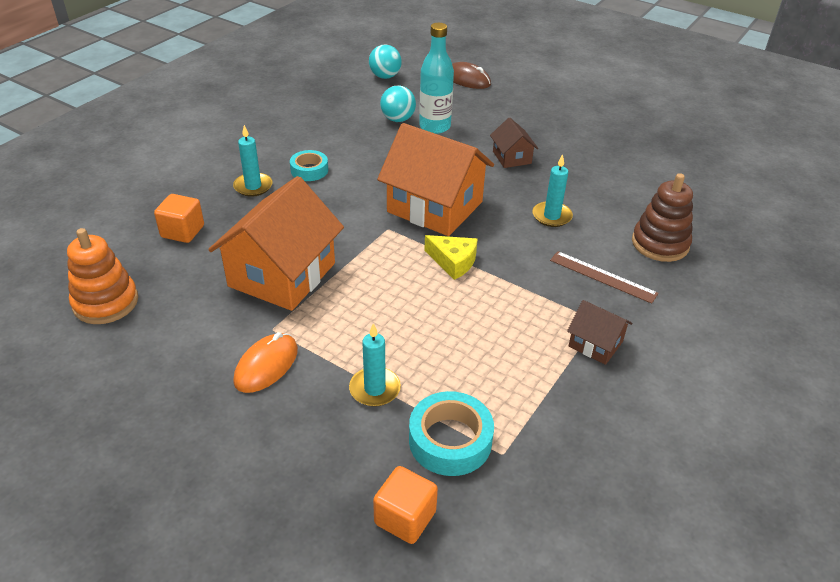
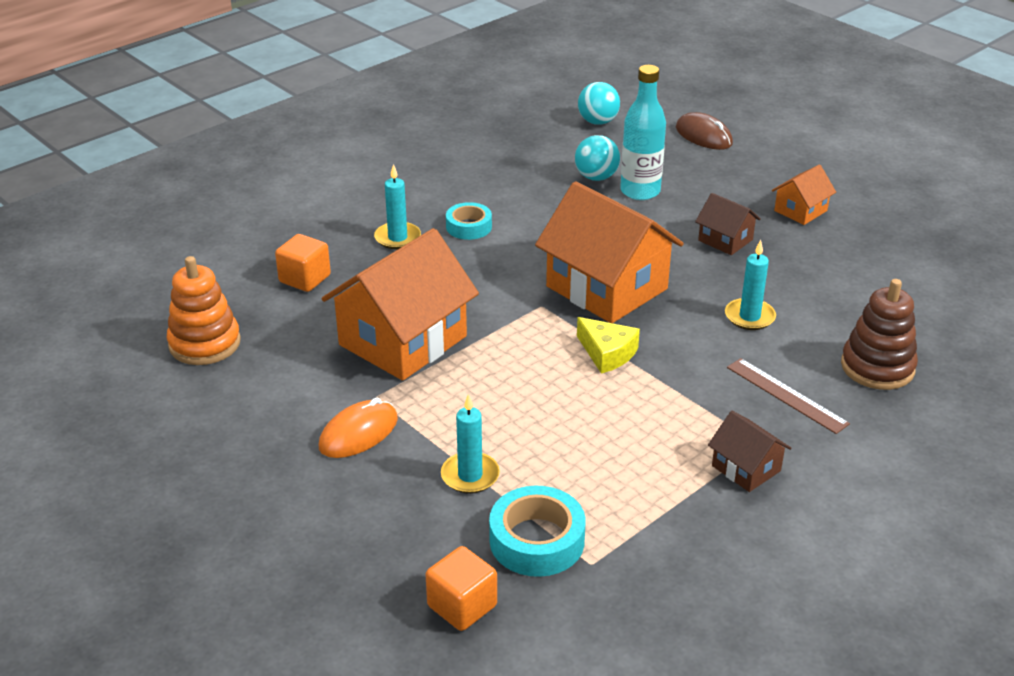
camera: 15 degrees right, 5 degrees down
brown house [490,117,538,168] -> brown house turned 45 degrees counterclockwise [695,193,761,255]
none -> orange house [772,164,836,225]

